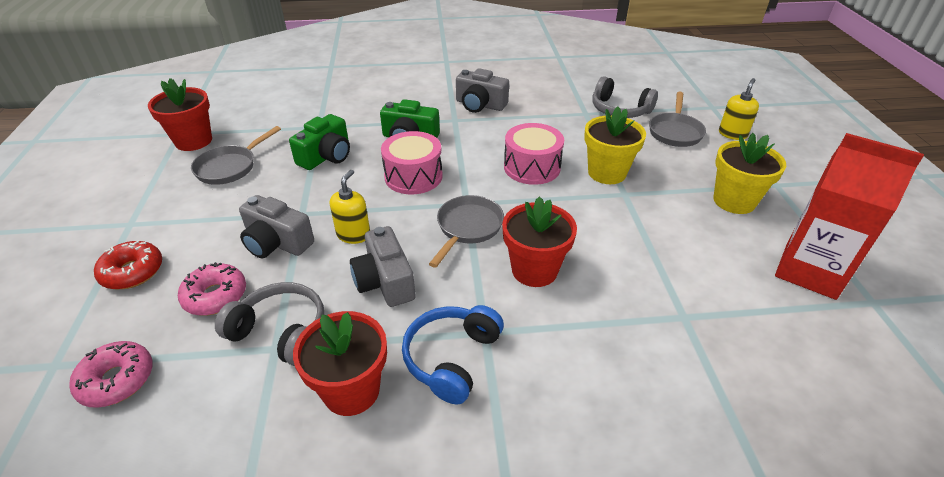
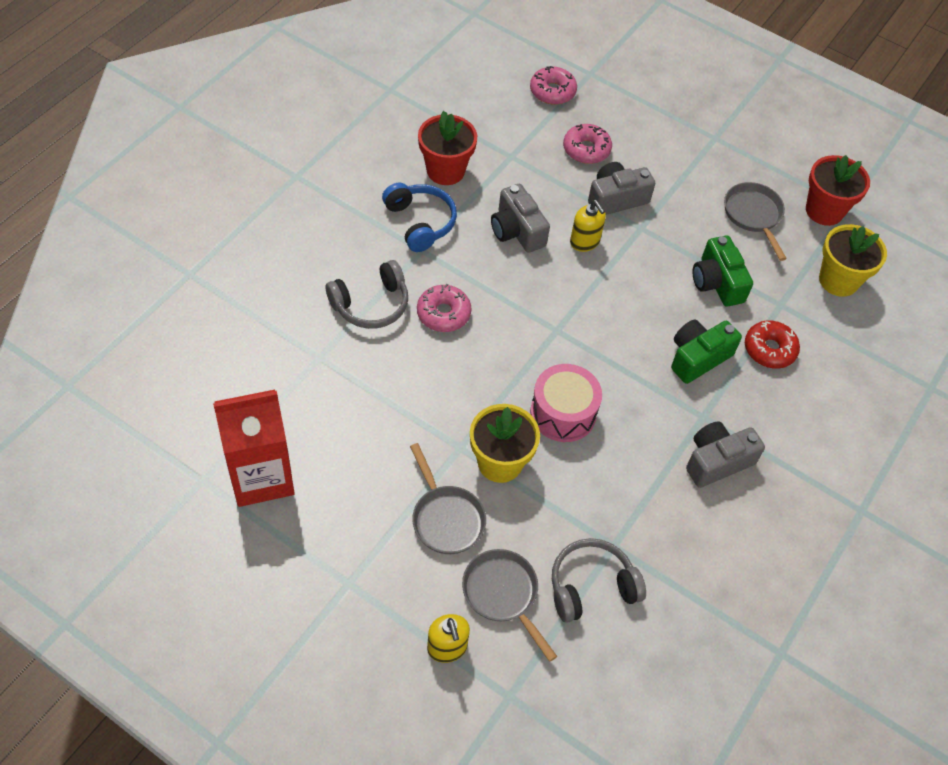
camera: 125 degrees right, 15 degrees up
red donut [94,241,162,289] -> red donut moved to [745,320,800,369]
grey headphones [215,282,324,366] -> grey headphones moved to [326,260,408,329]
grey camera [350,226,416,307] -> grey camera turned 135 degrees counterclockwise [491,184,550,253]
pink drum [381,131,443,194] -> none
grey pan [429,195,504,268] -> grey pan moved to [410,443,486,554]
red flower pot [502,196,577,287] -> pink donut [417,284,471,332]
yellow flower pot [713,133,786,214] -> yellow flower pot moved to [819,224,887,297]

